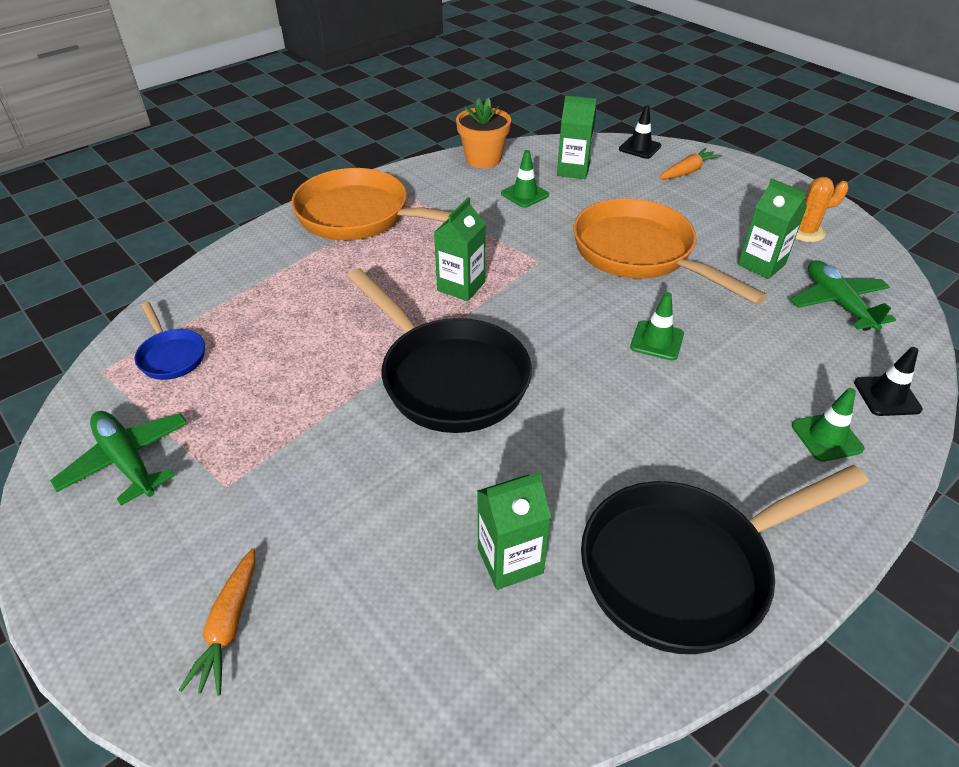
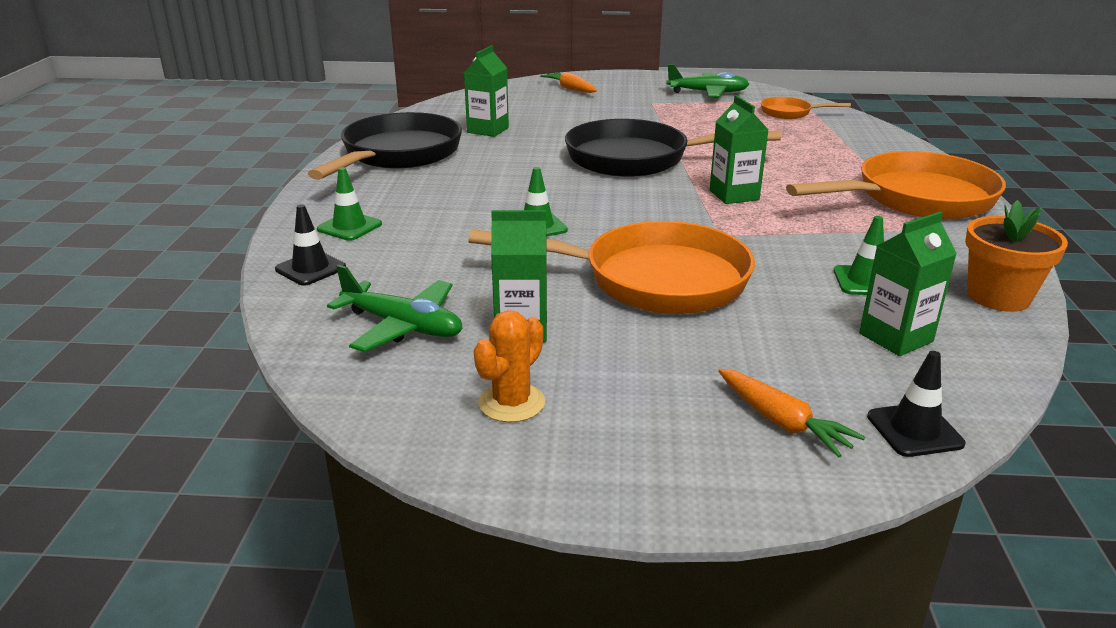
camera: 135 degrees right, 15 degrees down
blue pan [135,302,205,380] -> orange pan [761,97,851,119]
orange carrot [659,148,722,179] -> orange carrot turned 45 degrees counterclockwise [718,369,865,457]

